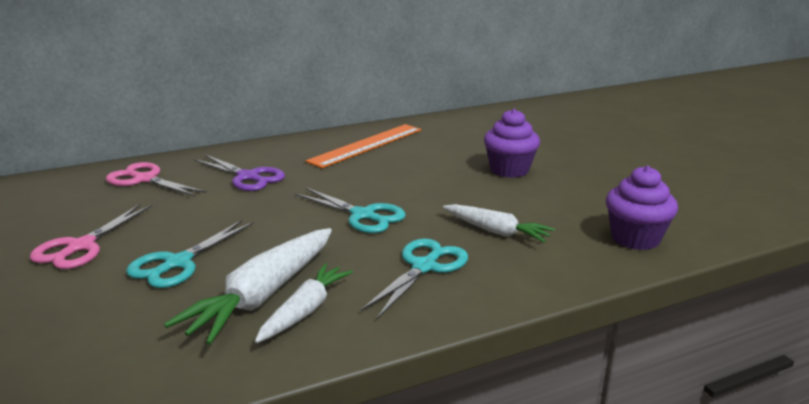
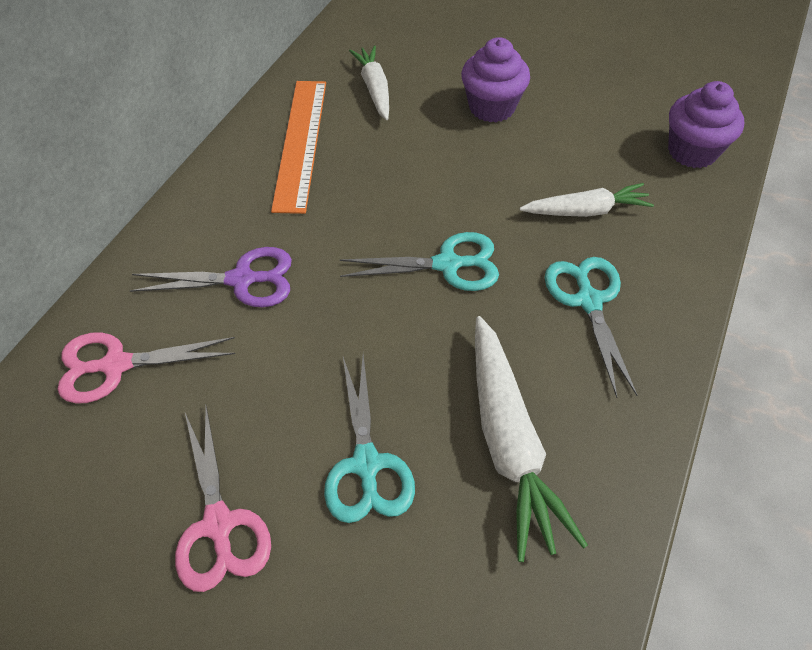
camera: 40 degrees left, 30 degrees up
white carrot [255,263,353,343] -> white carrot moved to [349,45,389,120]

